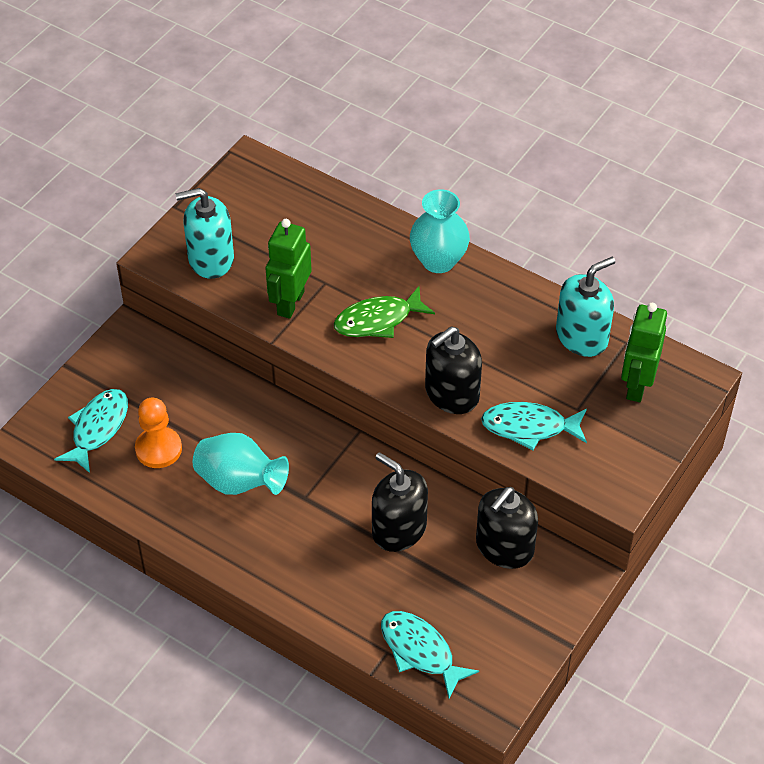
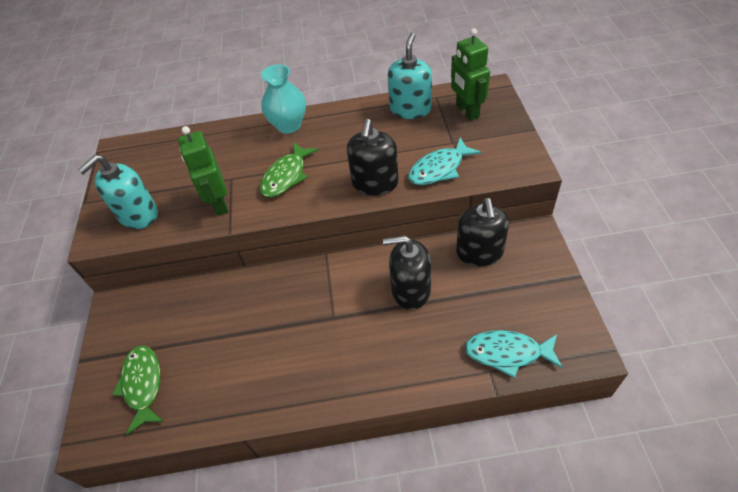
camera: 35 degrees left, 0 degrees up
turquoise fish [54,389,128,473] -> green fish [112,345,163,435]
orange pawn [135,398,182,468] -> none
turquoise vase [193,433,289,495] -> none

